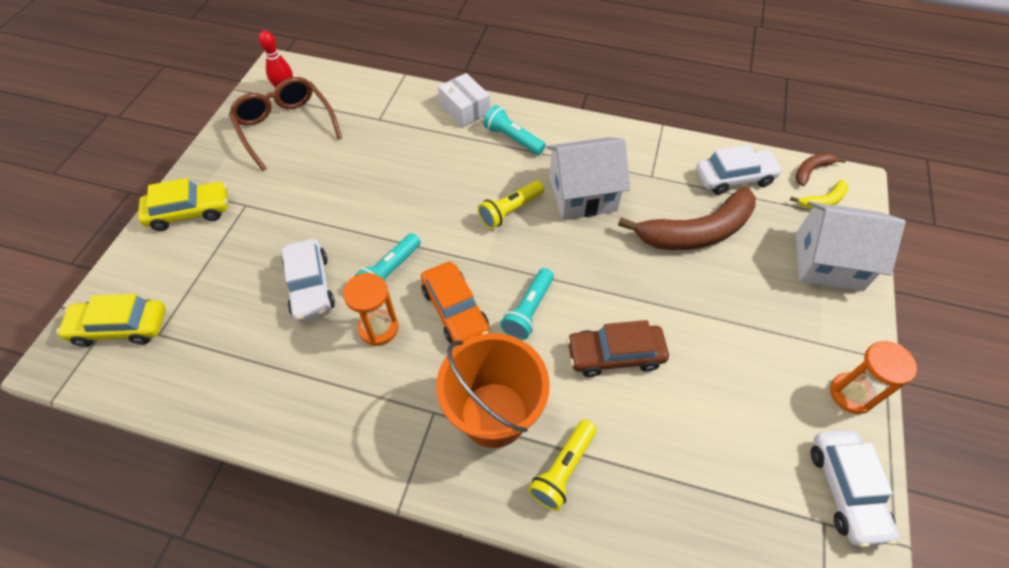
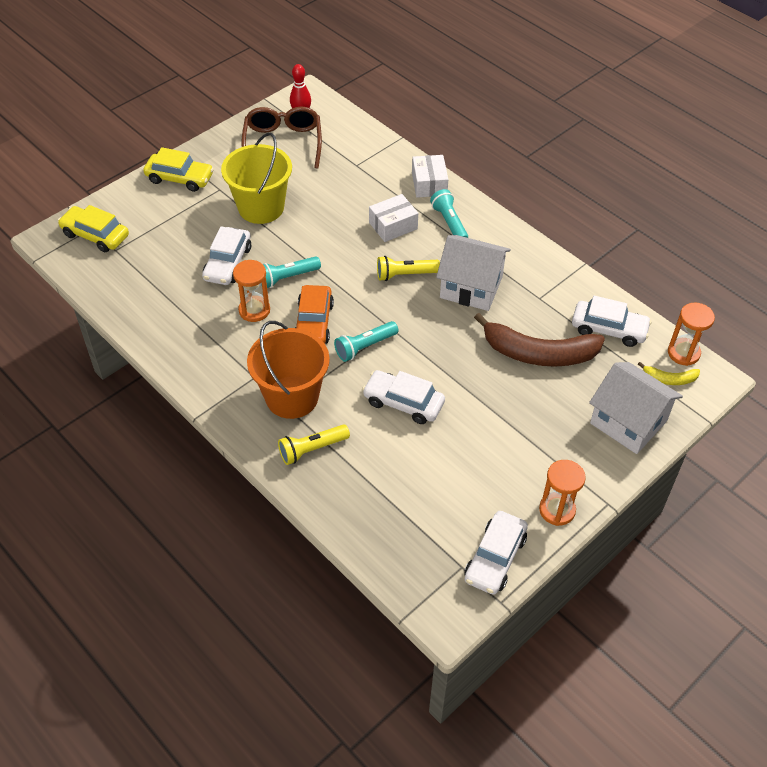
camera: 30 degrees right, 5 degrees down
brown car [567,320,669,377] -> white car [362,370,445,424]
brown banana [795,153,846,186] -> orange hourglass [668,302,715,366]
none -> yellow bucket [221,133,292,224]
none -> white box [369,194,418,242]

